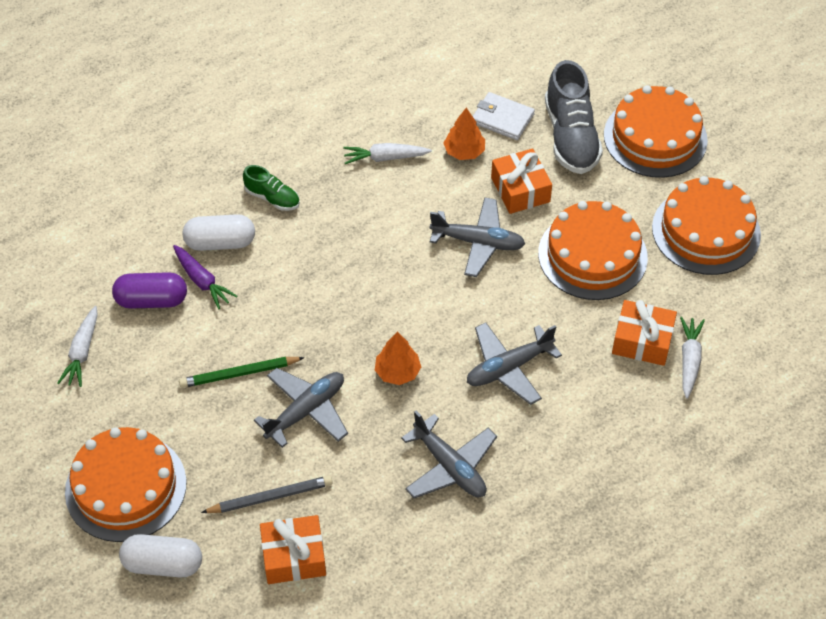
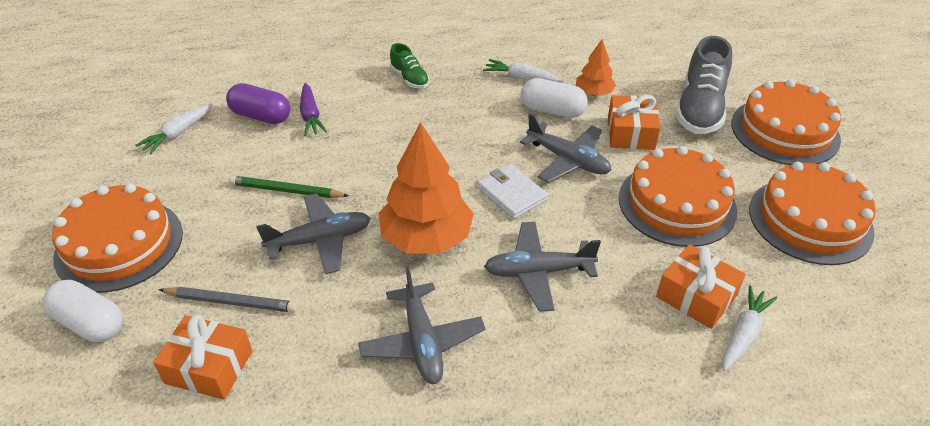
camera: 25 degrees right, 10 degrees down
white capsule [182,214,255,251] -> white capsule moved to [521,78,588,118]
orange tree [375,332,421,385] -> orange tree [379,122,474,254], size x1.91
white wallet [473,92,535,140] -> white wallet moved to [477,164,548,219]

